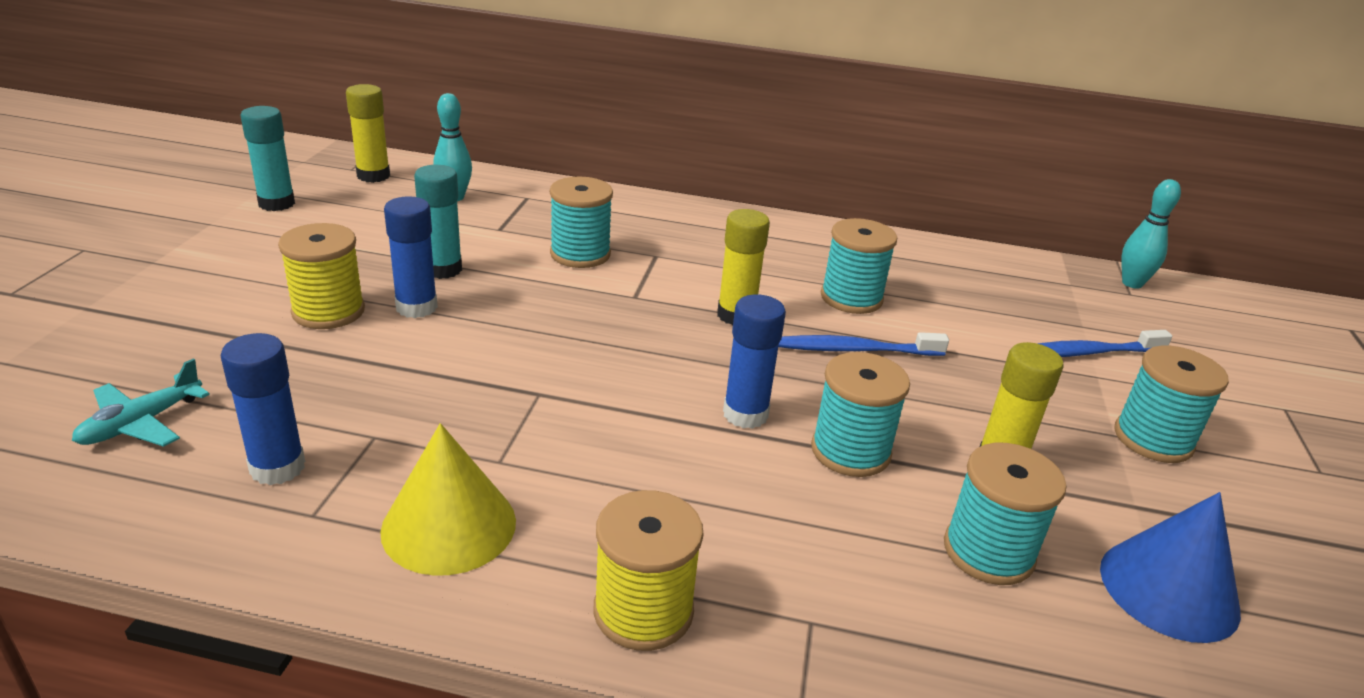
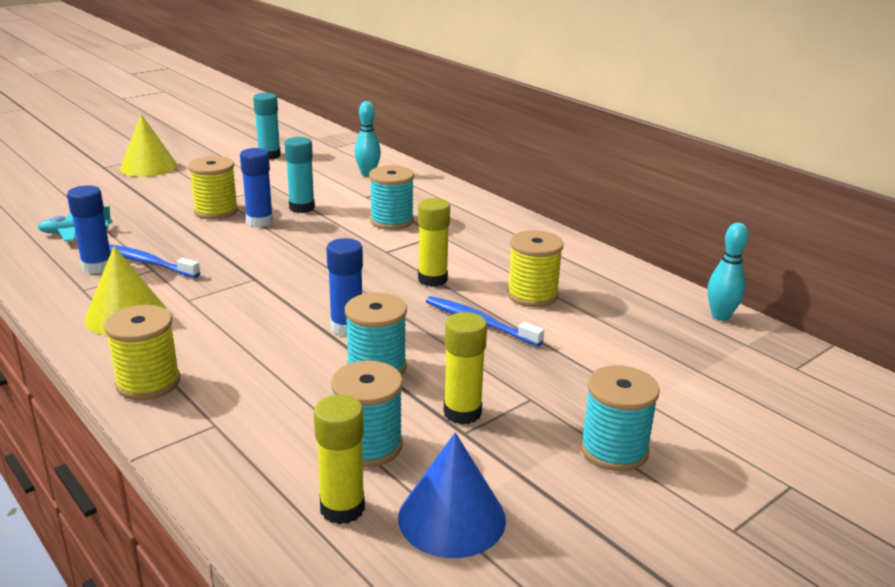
camera: 40 degrees right, 5 degrees down
yellow glue stick [346,84,390,183] -> yellow glue stick moved to [314,395,365,524]
turquoise spool [821,218,897,314] -> yellow spool [507,230,564,307]
blue toothbrush [1037,330,1172,357] -> blue toothbrush moved to [109,244,201,278]
turquoise bowling pin [1121,179,1181,289] -> turquoise bowling pin moved to [707,223,749,321]
none -> yellow cone [120,114,177,177]

